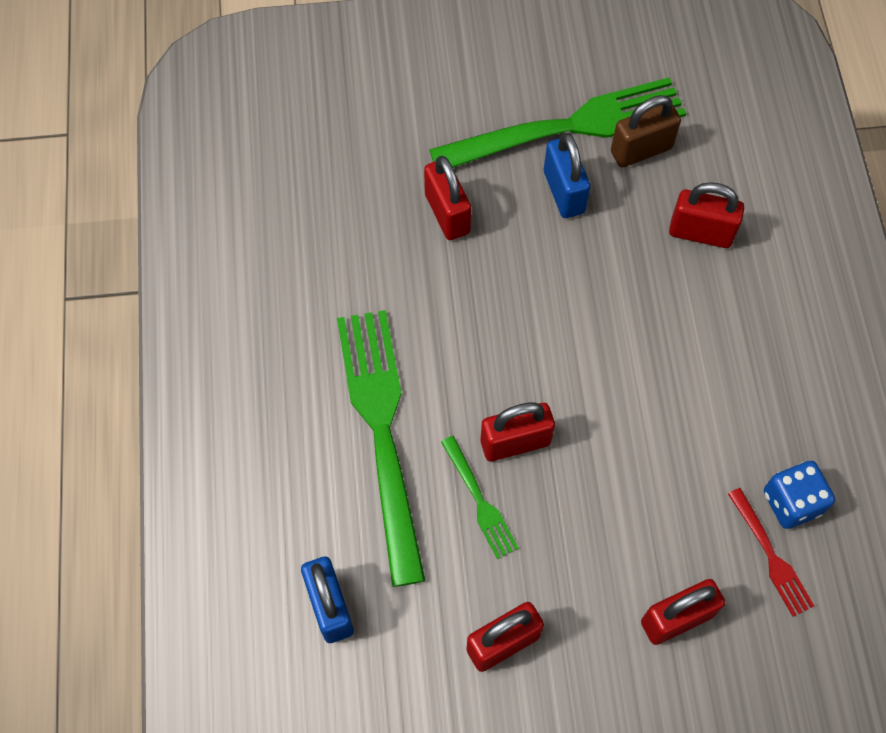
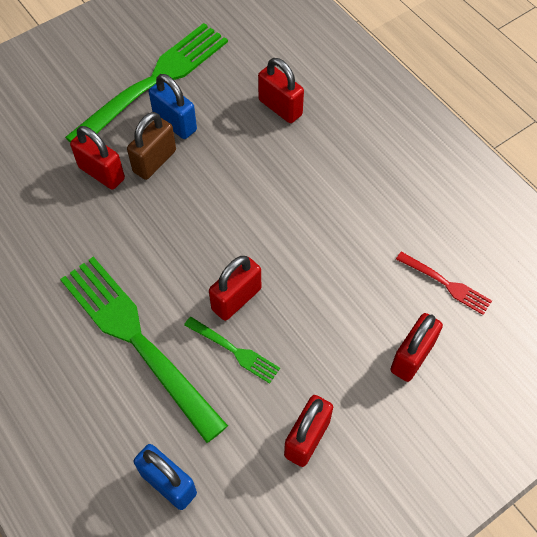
camera: 30 degrees left, 5 degrees down
brown padlock [611,95,681,167] -> brown padlock moved to [127,112,176,180]
red padlock [669,182,744,248] -> red padlock turned 60 degrees clockwise [258,58,304,123]
blue dice [764,461,835,529] -> none

